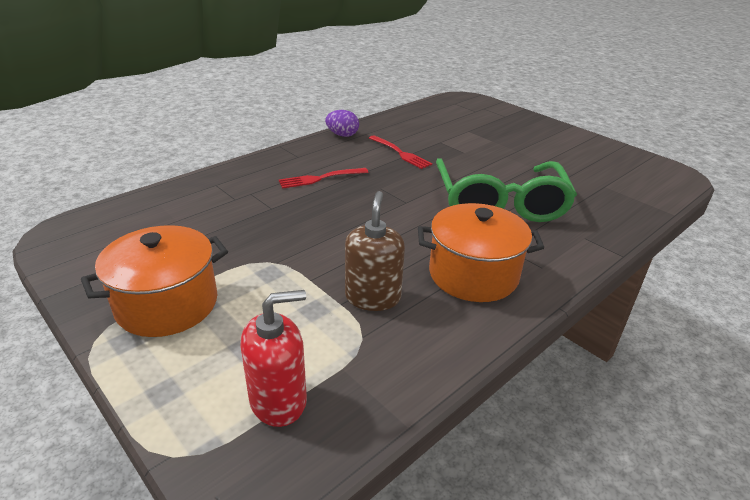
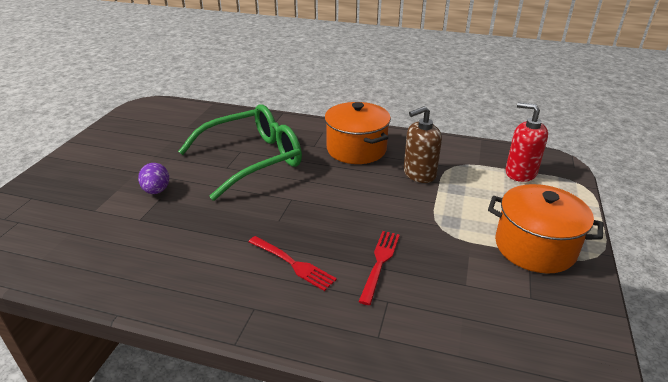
camera: 120 degrees left, 0 degrees up
purple egg [325,110,359,137] -> purple egg moved to [138,163,169,194]
red fork [369,135,432,169] -> red fork moved to [359,231,400,305]

